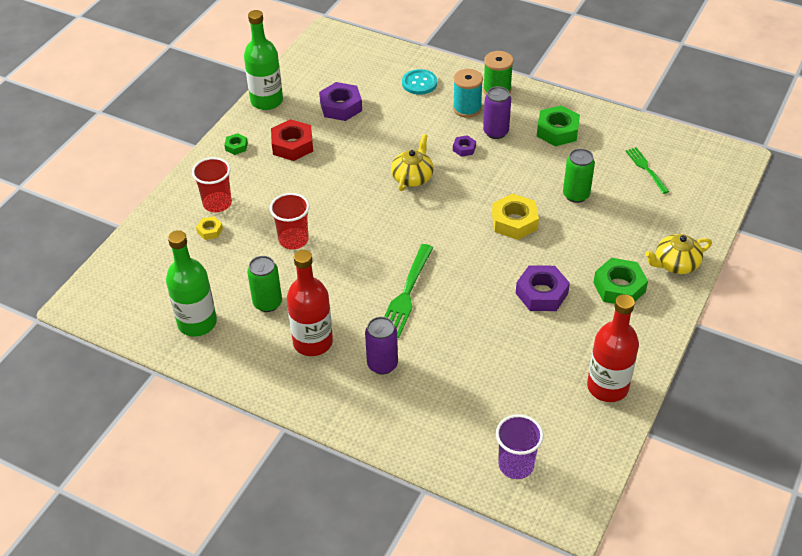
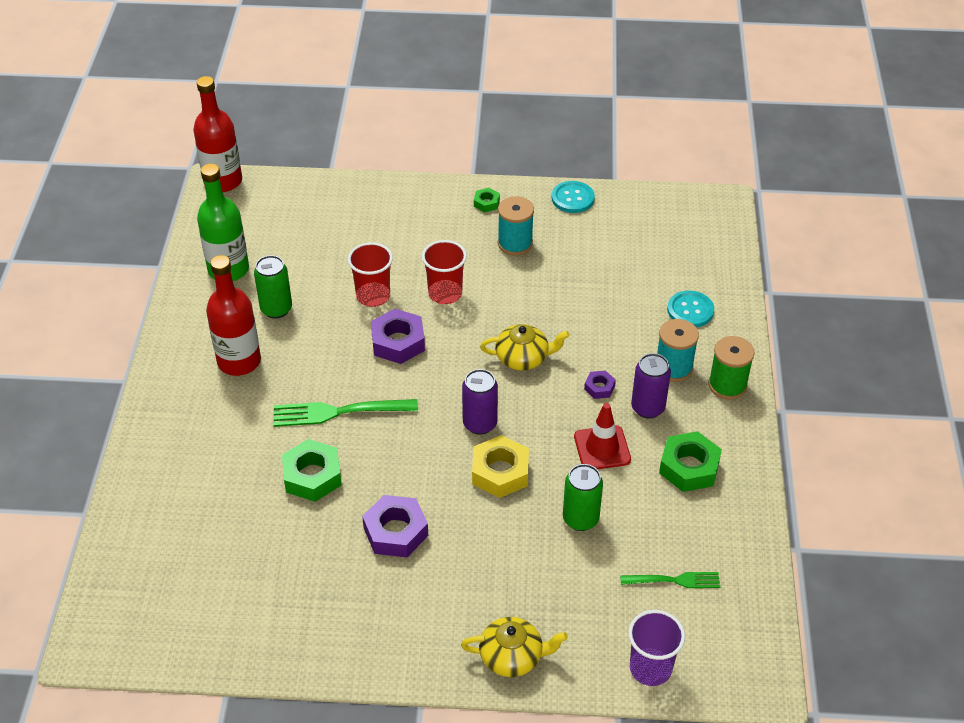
camera: 65 degrees right, 0 degrees up
red cup [192,157,232,212] -> red cup moved to [422,240,467,304]
yellow nut [196,217,223,240] -> none
green bottle [244,10,283,110] -> turquoise button [552,181,595,213]
red nut [271,119,313,161] -> turquoise spool [498,196,534,255]
purple nut [319,82,362,121] -> purple nut moved to [371,309,425,364]
purple can [365,317,398,374] -> purple can moved to [462,369,498,435]
purple cup [496,414,544,479] -> purple cup moved to [628,610,685,686]
red bottle [587,294,639,402] -> red bottle moved to [193,76,242,192]
green nut [593,258,648,304] -> green nut moved to [282,439,342,502]
green fork [626,147,669,194] -> green fork turned 45 degrees clockwise [620,572,720,588]
yellow teapot [645,234,712,274] -> yellow teapot turned 135 degrees clockwise [461,617,568,677]
none -> red traffic cone [574,403,631,469]

